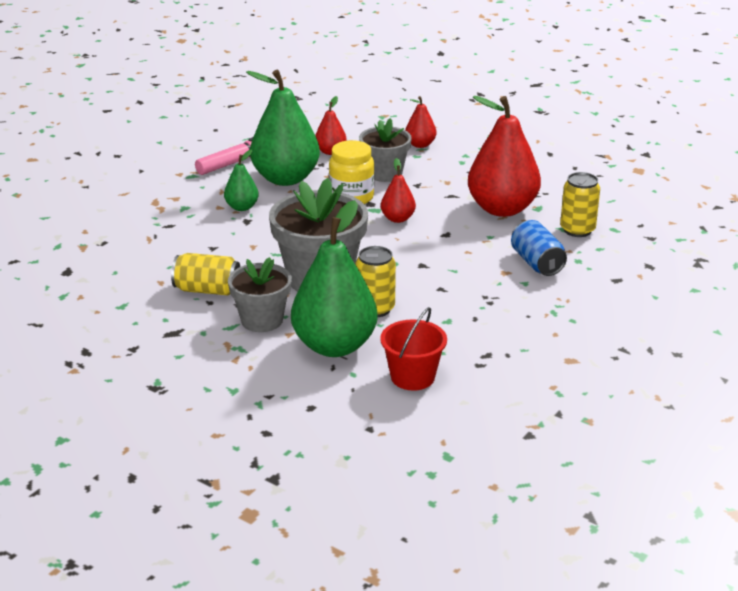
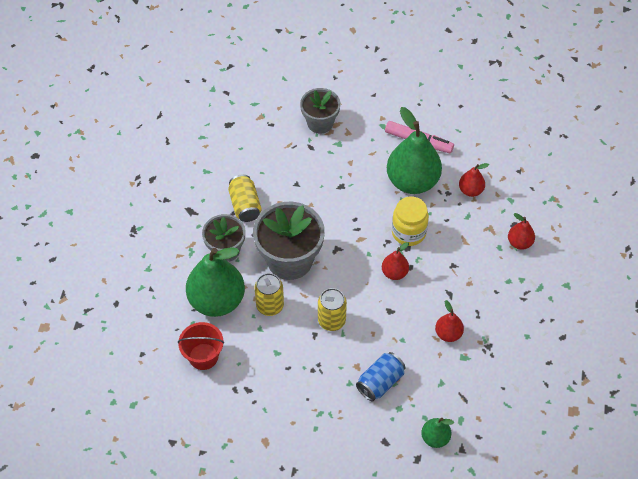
camera: 65 degrees right, 25 degrees up
green pear [224,149,259,211] -> green pear moved to [421,418,454,448]
grey flower pot [359,118,412,182] -> grey flower pot moved to [300,88,341,134]
red pear [468,96,541,217] -> red pear [435,300,464,342], size x0.48
yellow can [560,172,600,237] -> yellow can moved to [318,288,347,331]

